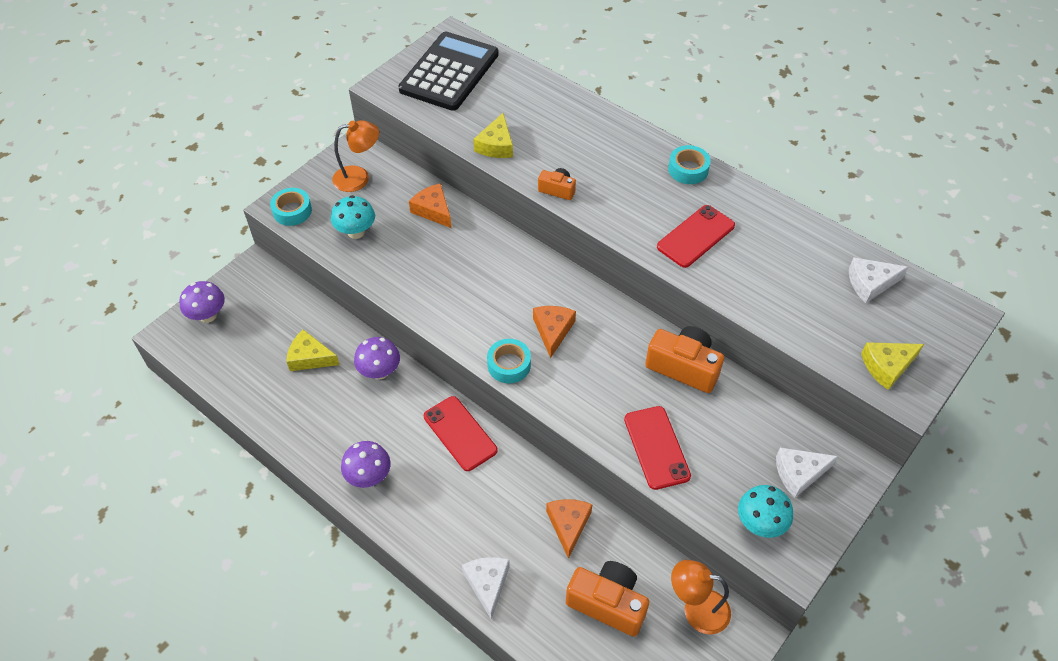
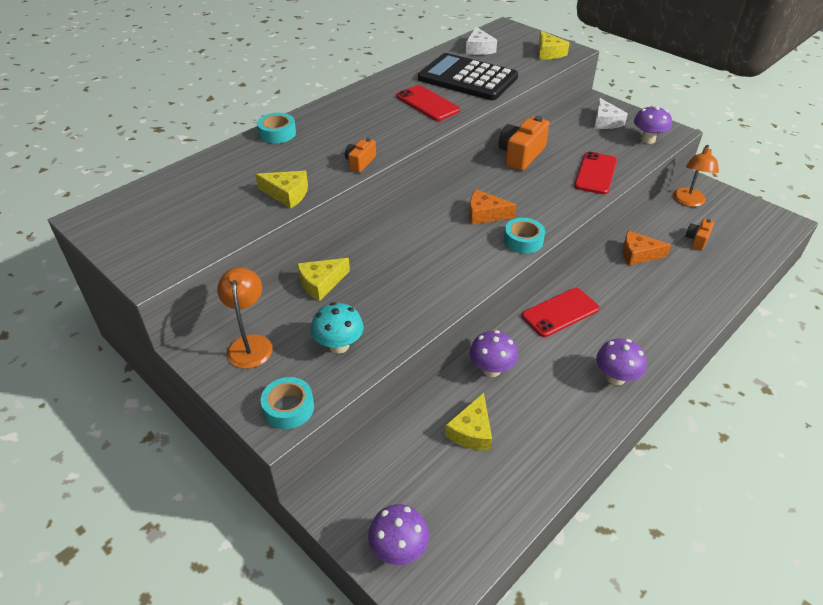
camera: 85 degrees left, 10 degrees down
black calculator [398,32,499,111] -> black calculator moved to [418,53,518,100]
orange cheese [409,183,451,228] -> yellow cheese [297,258,350,301]
white cheese [462,557,509,620] -> none
orange camera [566,561,649,637] -> orange camera [686,219,714,250], size x0.54
red phone [624,406,691,490] -> red phone turned 60 degrees counterclockwise [574,152,617,194]
turquoise tape [668,145,711,184] -> turquoise tape moved to [257,113,296,143]
turquoise mushroom [738,485,793,538] -> purple mushroom [634,105,672,144]

